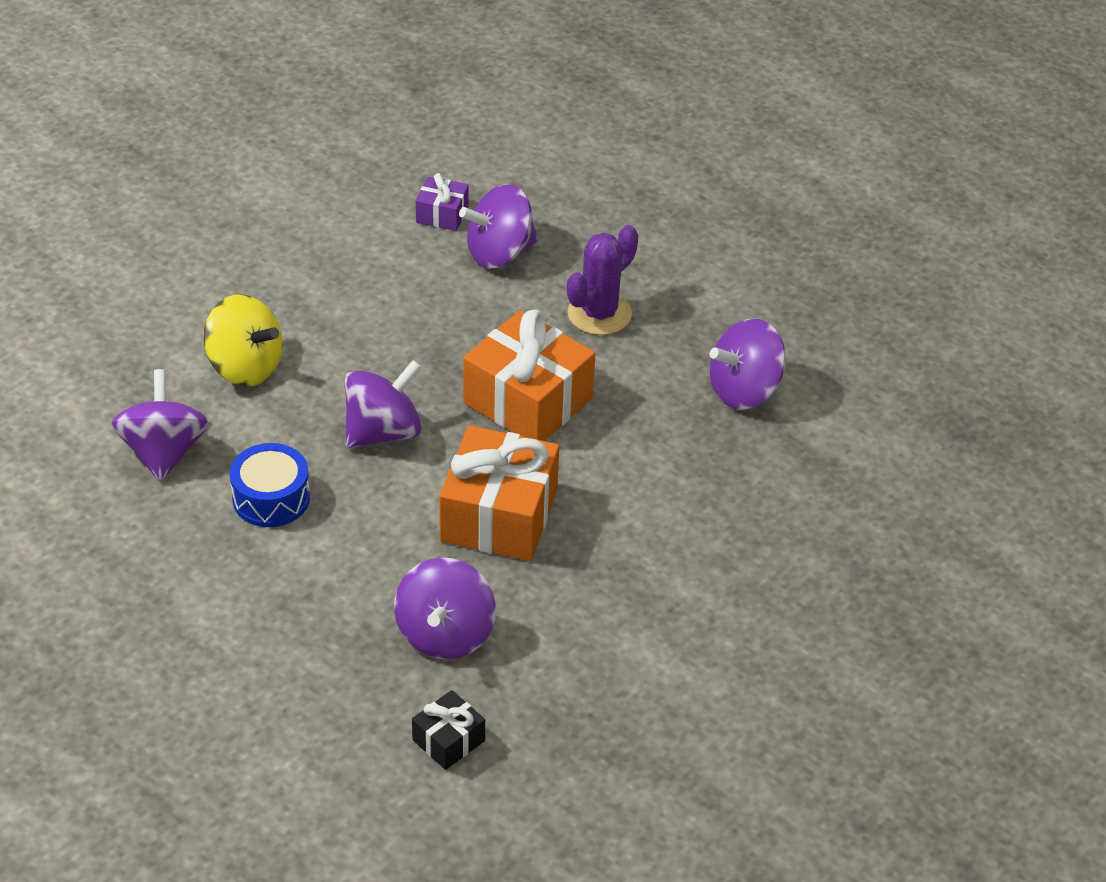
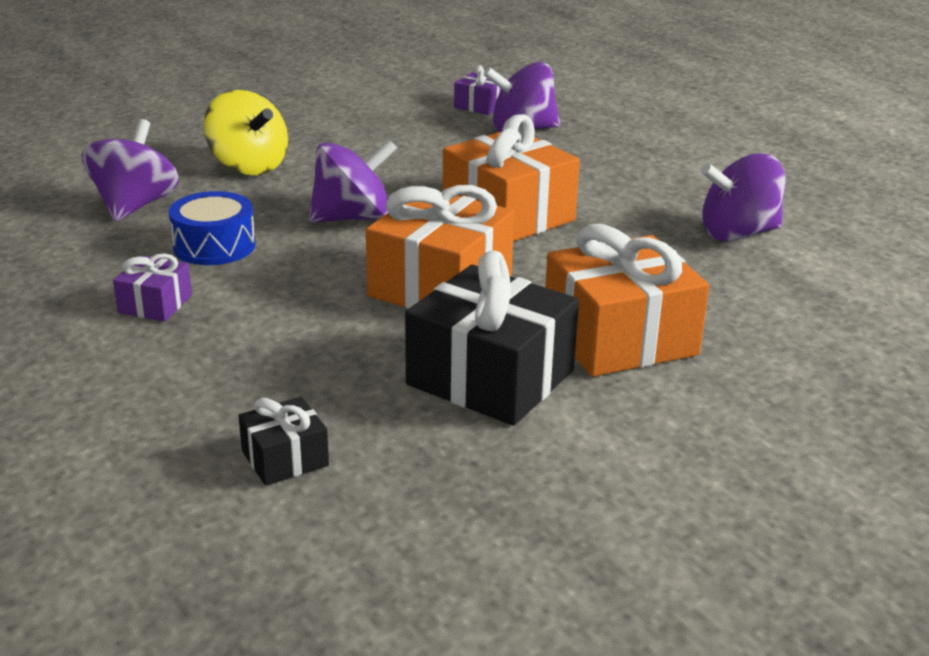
camera: 15 degrees right, 15 degrees down
purple spinning top [394,557,496,659] -> none
purple cactus [567,225,638,335] -> none
none -> purple gift [113,253,192,322]
none -> black gift [405,251,579,426]
none -> orange gift [545,224,709,377]

